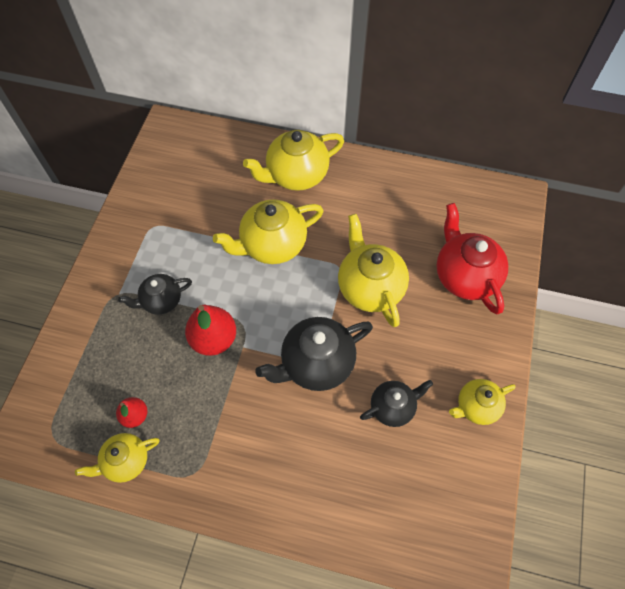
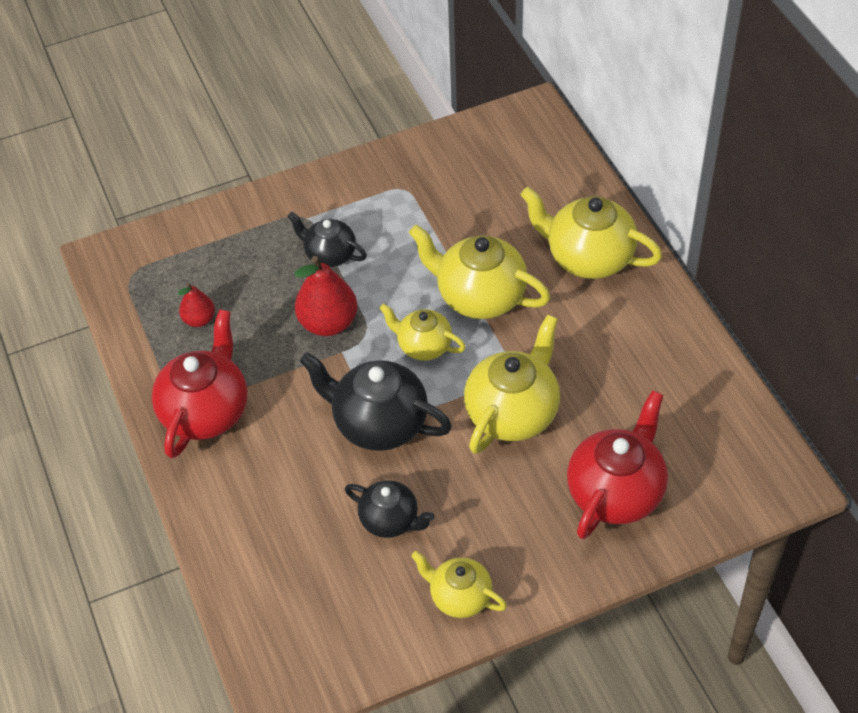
camera: 55 degrees right, 10 degrees down
yellow teapot [75,433,159,483] -> yellow teapot moved to [379,303,466,361]
none -> red teapot [152,309,248,458]

